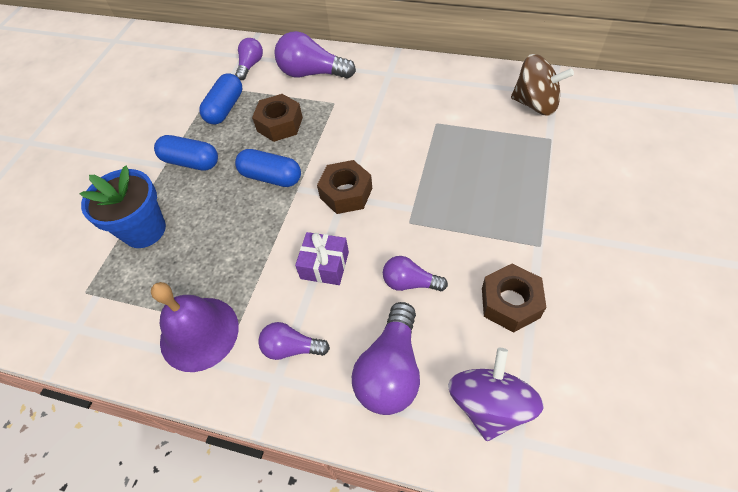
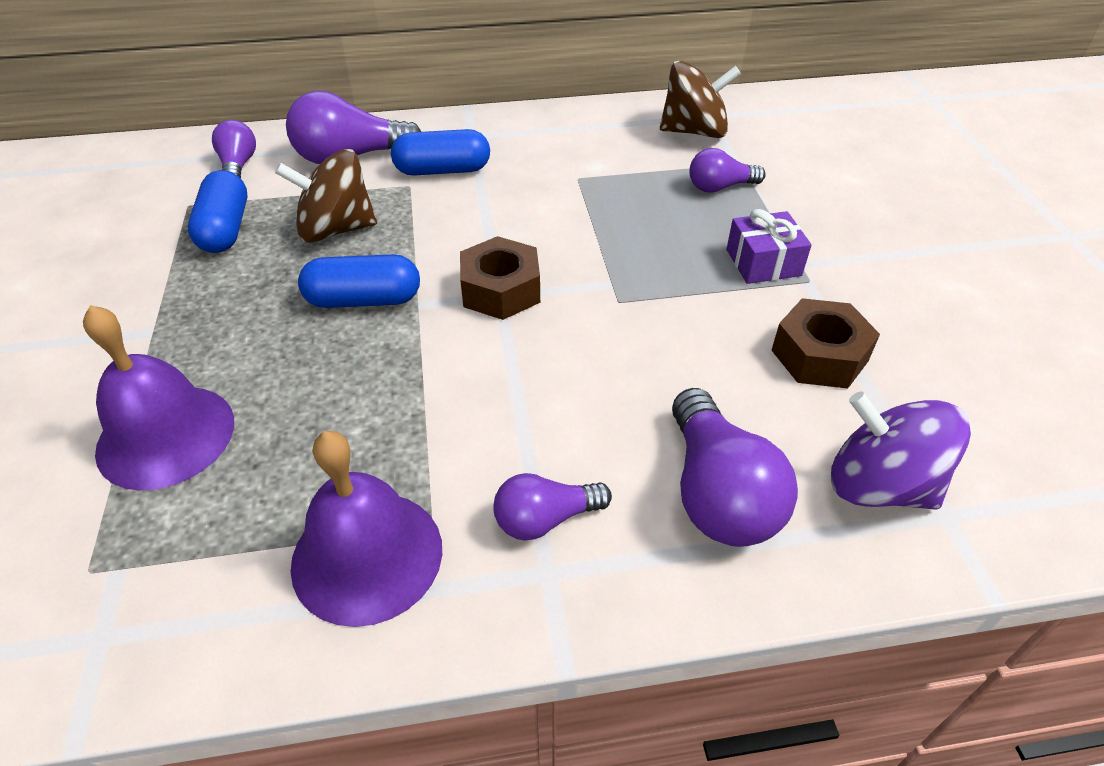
camera: 30 degrees left, 10 degrees down
blue flower pot [79,166,166,248] -> purple bell [83,305,234,490]
blue capsule [154,135,218,171] -> blue capsule moved to [391,129,490,176]
brown nut [252,94,303,142] -> brown spinning top [275,149,377,243]
purple gift [295,232,349,285] -> purple gift moved to [727,209,812,284]
purple light bulb [383,256,448,291] -> purple light bulb moved to [689,148,766,193]
purple spinning top [448,348,544,441] -> purple spinning top turned 45 degrees counterclockwise [831,392,971,510]

